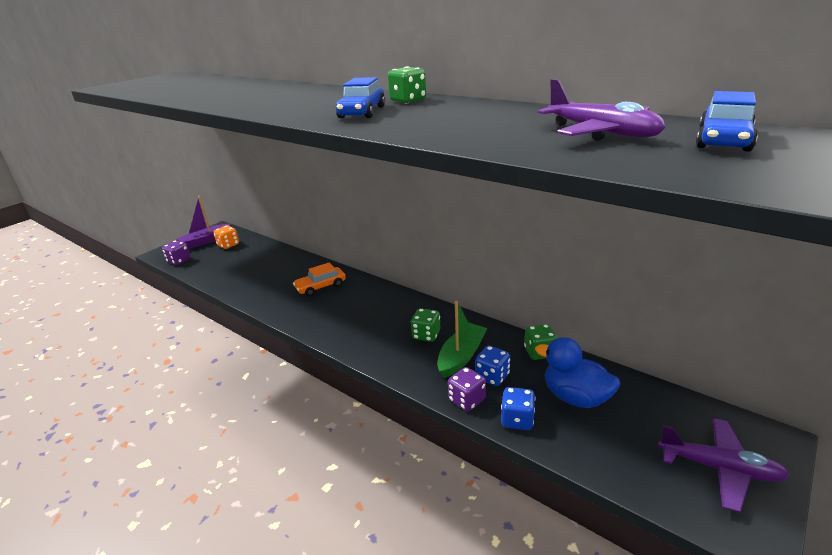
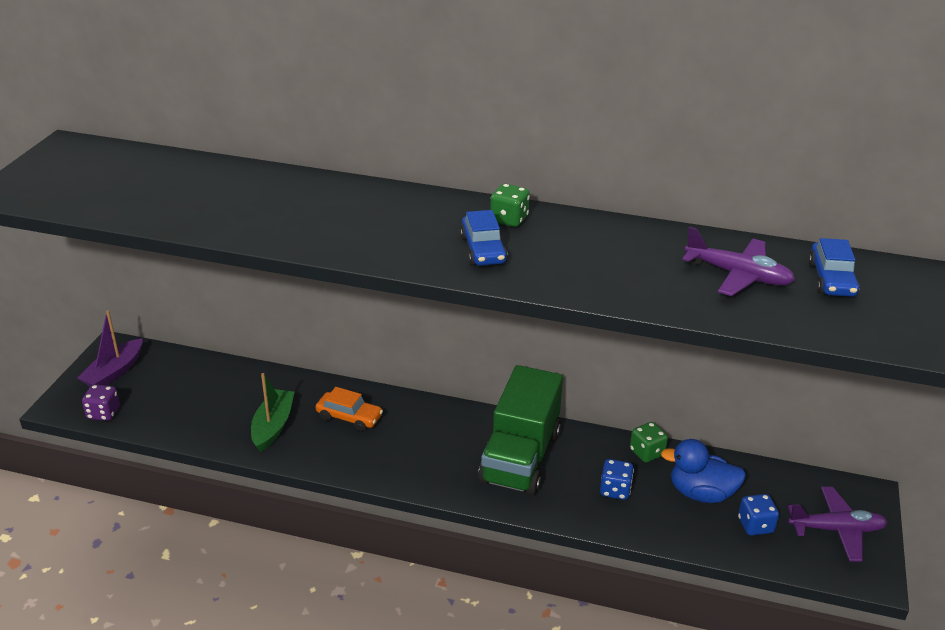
camera: 25 degrees left, 5 degrees up
orange dice [213,226,239,249] -> none
orange car [293,263,346,296] -> orange car turned 105 degrees counterclockwise [316,387,383,431]
green dice [411,308,440,342] -> green truck [478,365,563,495]
green boat [437,301,487,378] -> green boat moved to [251,373,295,452]
purple dice [448,367,486,411] -> none
blue dice [501,387,536,430] -> blue dice moved to [738,494,779,535]

